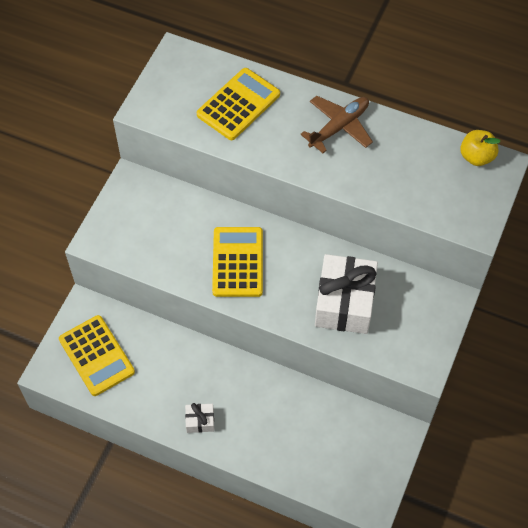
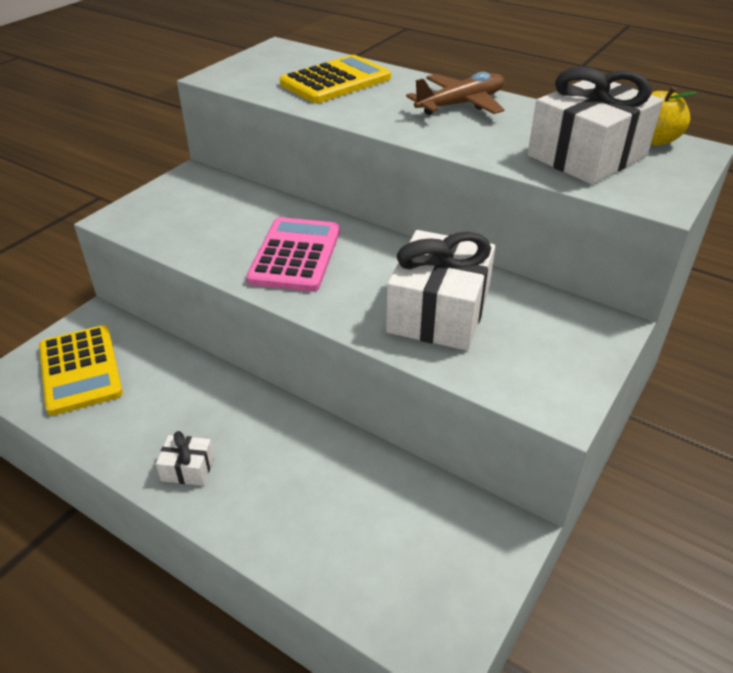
camera: 10 degrees right, 20 degrees down
yellow calculator [212,227,263,297] -> pink calculator [246,217,340,292]
none -> white gift [528,66,663,184]

